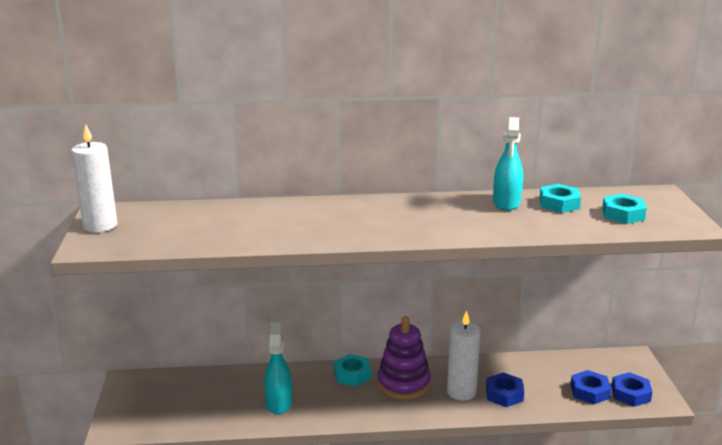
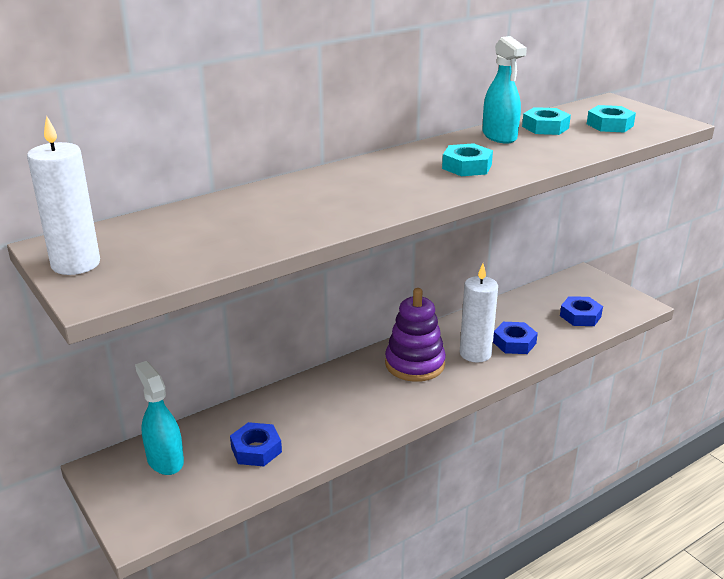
camera: 30 degrees left, 5 degrees up
turquoise spray bottle [264,322,292,415] -> turquoise spray bottle moved to [135,361,184,475]
turquoise nut [334,354,371,386] -> turquoise nut moved to [442,143,493,176]
blue nut [611,372,653,407] -> blue nut moved to [230,422,282,466]

